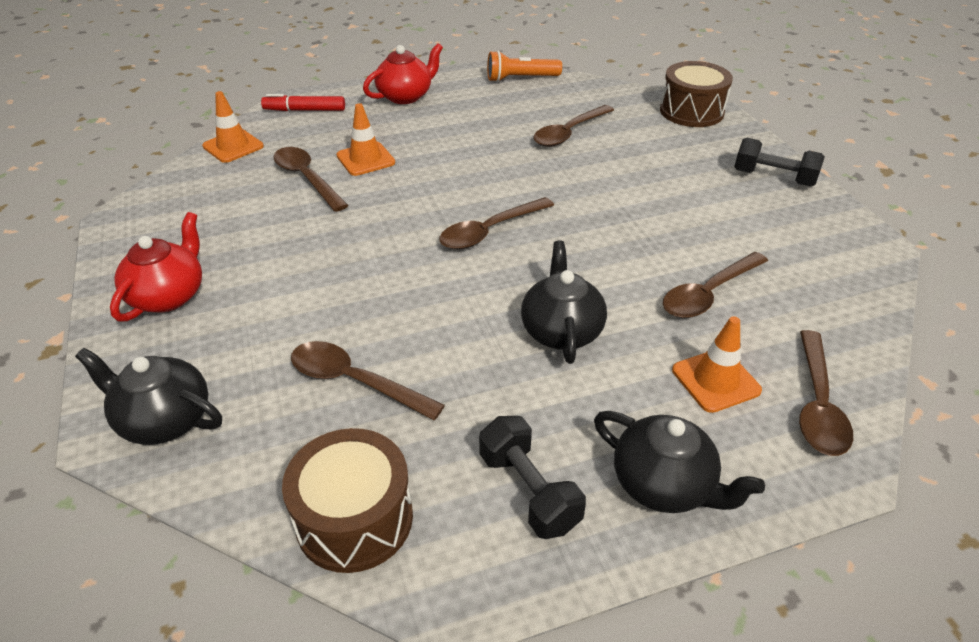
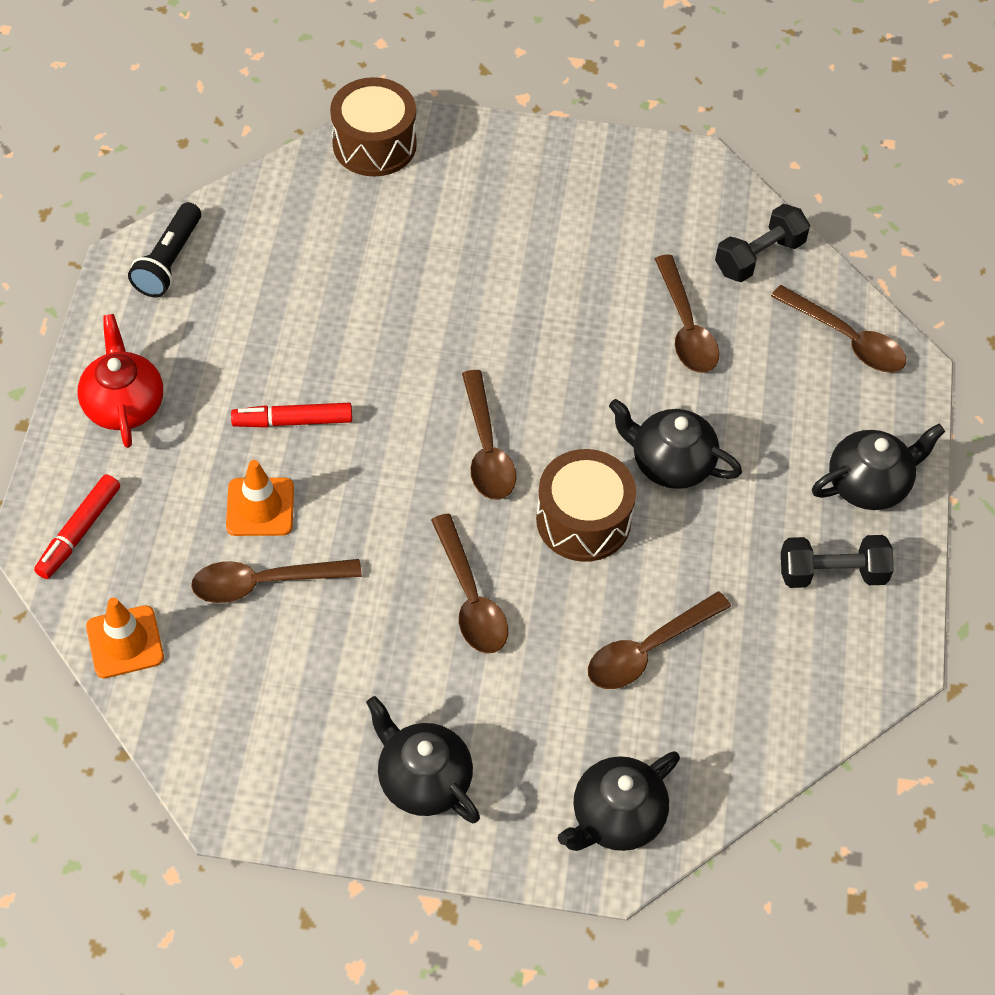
camera: 65 degrees left, 15 degrees up
red teapot [110,212,202,322] -> black teapot [366,696,480,823]
brown drum [282,428,413,573] -> brown drum moved to [536,449,636,562]
orange flashlight [487,51,562,82] -> black flashlight [128,202,201,297]
brown spoon [533,105,614,147] -> brown spoon moved to [431,514,508,654]
orange traffic cone [672,316,762,413] -> none
black dumbbell [734,138,825,186] -> black dumbbell moved to [715,204,810,282]
none -> red marker [231,403,352,428]

